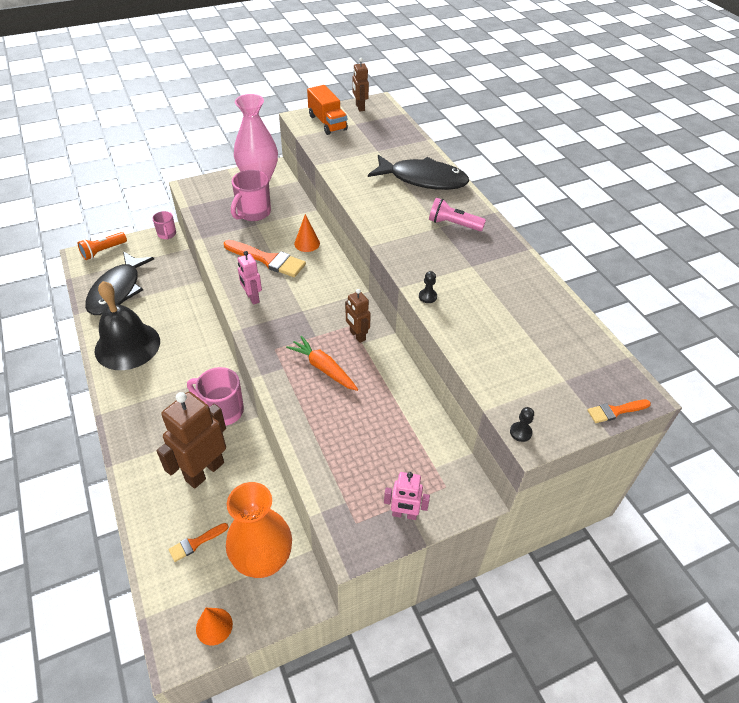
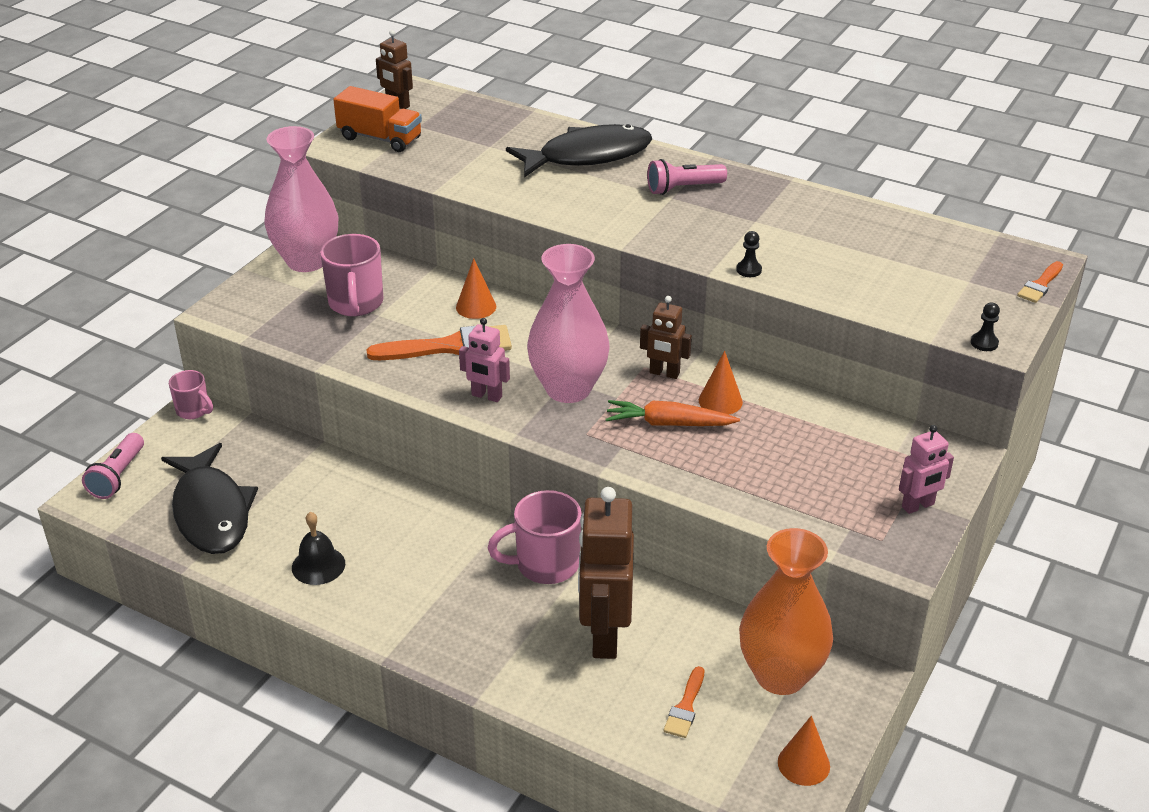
camera: 35 degrees left, 10 degrees down
orange flashlight [78,232,127,260] -> pink flashlight [82,433,144,499]
black bell [95,281,160,370] -> black bell [292,512,345,585], size x0.49
none -> pink vase [527,244,610,403]
none -> orange cone [699,351,743,415]

